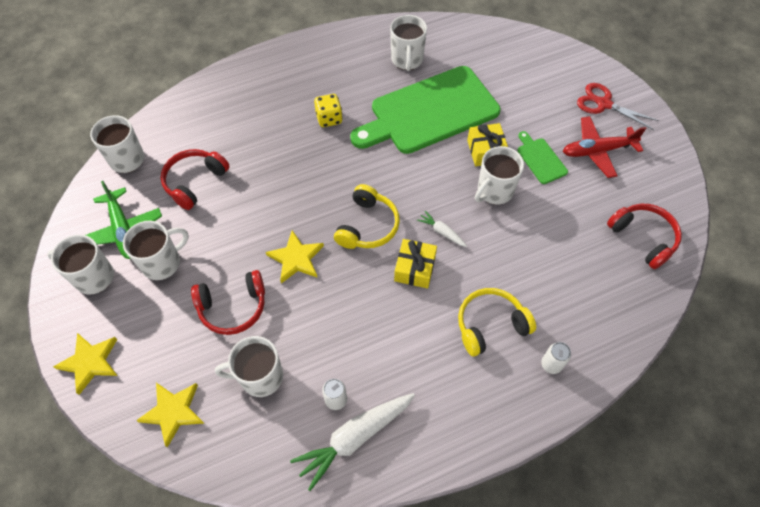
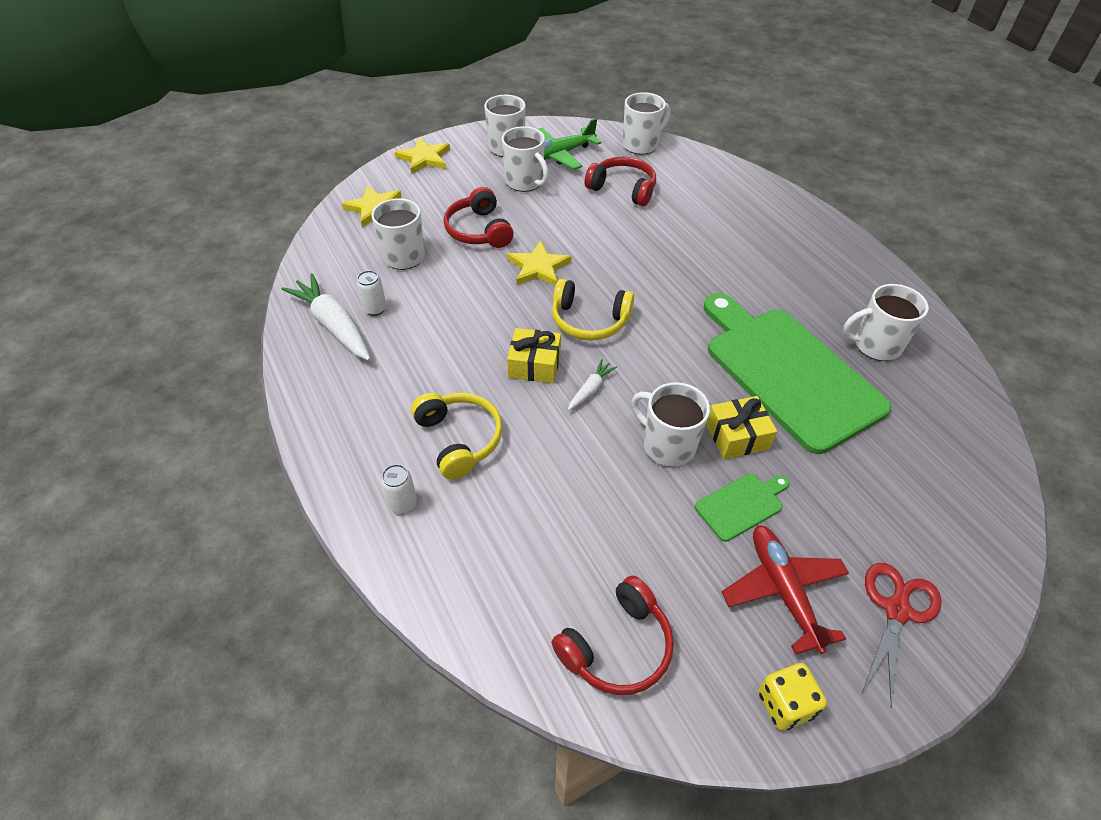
camera: 85 degrees right, 10 degrees down
yellow dice [314,94,343,127] -> yellow dice moved to [758,663,827,730]

